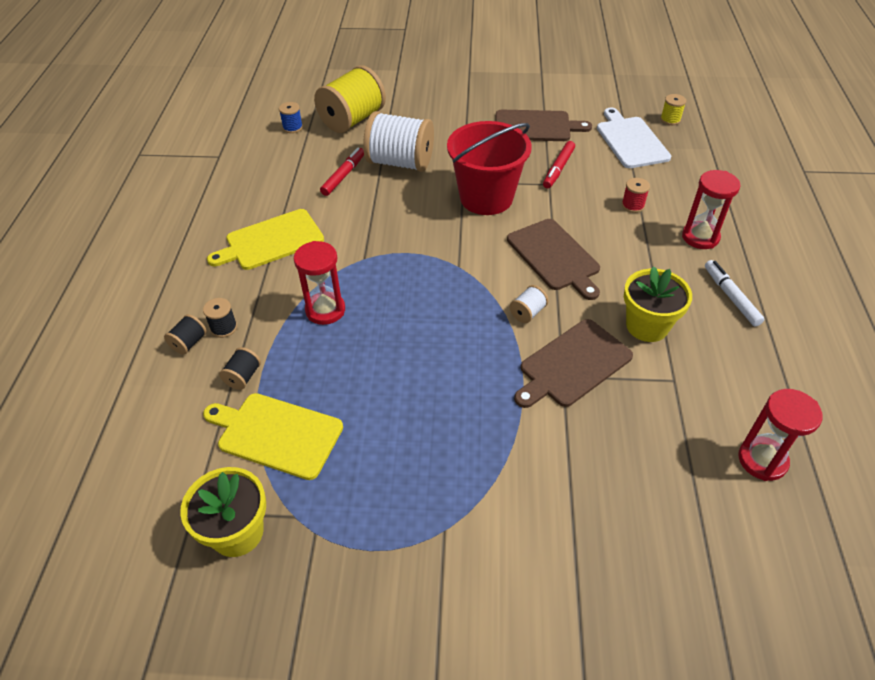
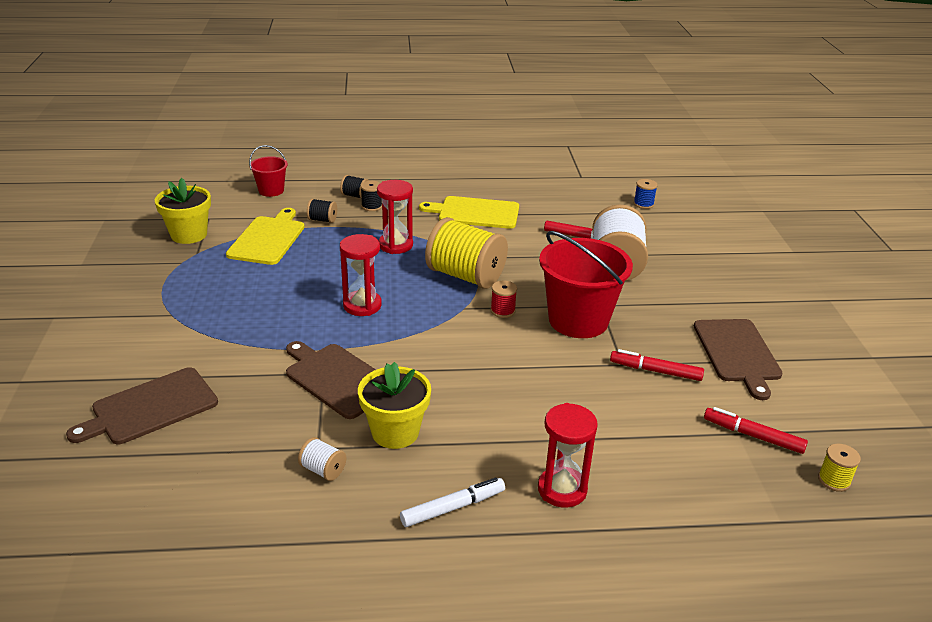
camera: 80 degrees right, 15 degrees down
yellow cutting board [207,209,324,270] -> yellow cutting board turned 45 degrees counterclockwise [419,196,519,229]
yellow spool [314,65,386,133] -> yellow spool moved to [425,217,508,289]
brown cutting board [507,219,600,300] -> brown cutting board moved to [66,367,218,444]
white spool [510,285,548,323] -> white spool moved to [298,437,347,481]
white cutting board [597,108,671,168] -> red marker [704,407,808,454]
red spool [622,178,650,213] -> red spool moved to [491,281,517,318]
red hourglass [738,389,823,481] -> red hourglass moved to [340,234,382,316]
none -> red bucket [249,145,288,197]

